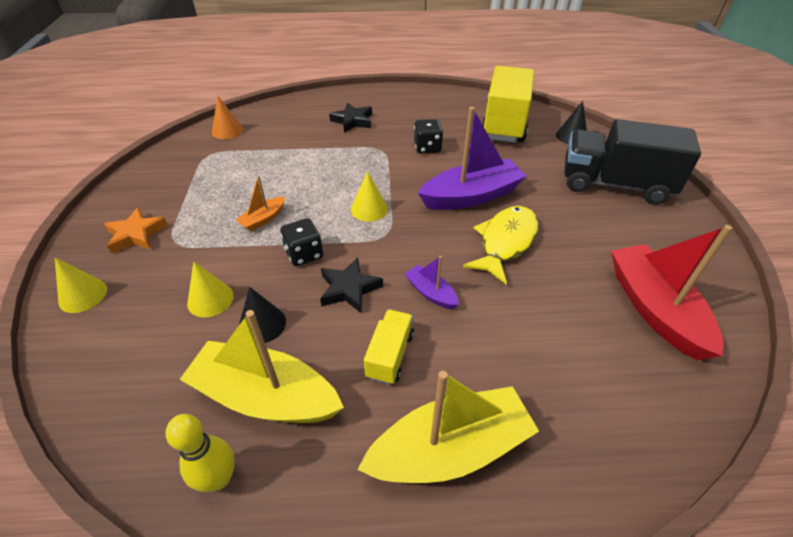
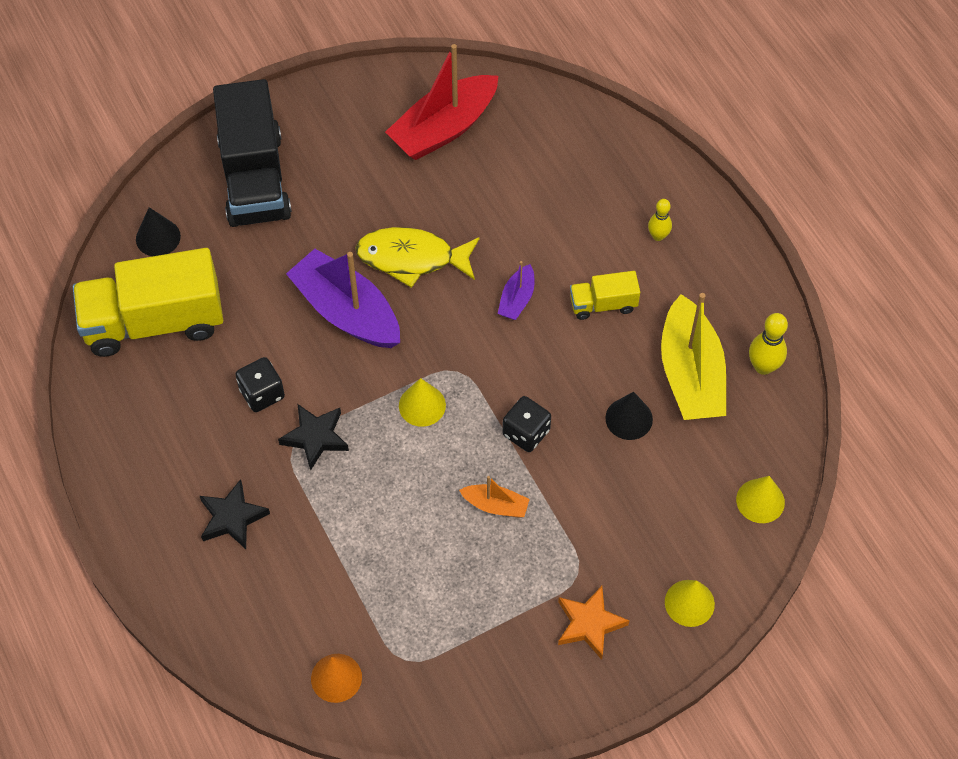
camera: 115 degrees left, 15 degrees up
yellow cone [187,262,234,317] -> yellow cone moved to [736,476,785,523]
black star [320,257,383,313] -> black star moved to [278,404,349,471]
yellow boat [357,371,539,483] -> yellow bowling pin [648,199,672,241]

